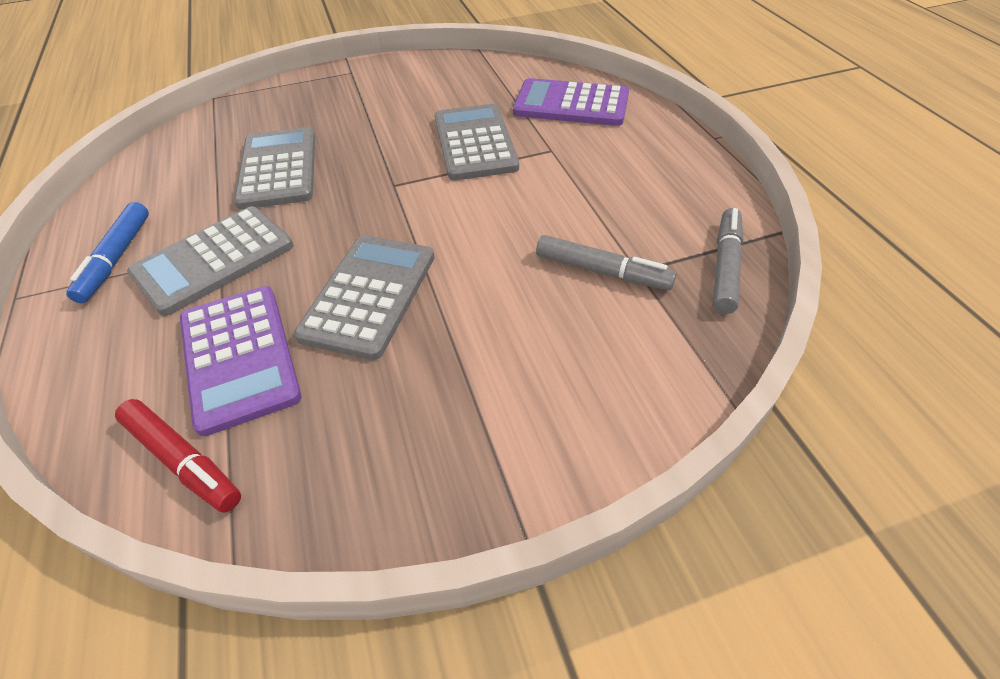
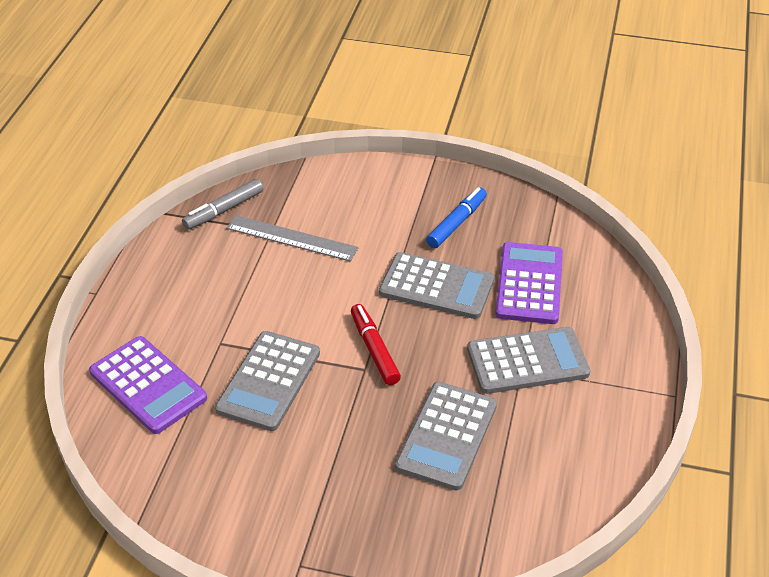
camera: 150 degrees left, 5 degrees down
blue marker [66,202,149,303] -> blue marker moved to [426,187,487,248]
red marker [115,399,241,513] -> red marker moved to [351,304,401,385]
grey calculator [294,235,435,360] -> grey calculator turned 120 degrees counterclockwise [379,252,494,319]
grey marker [536,235,677,290] -> grey ruler [226,215,359,262]

